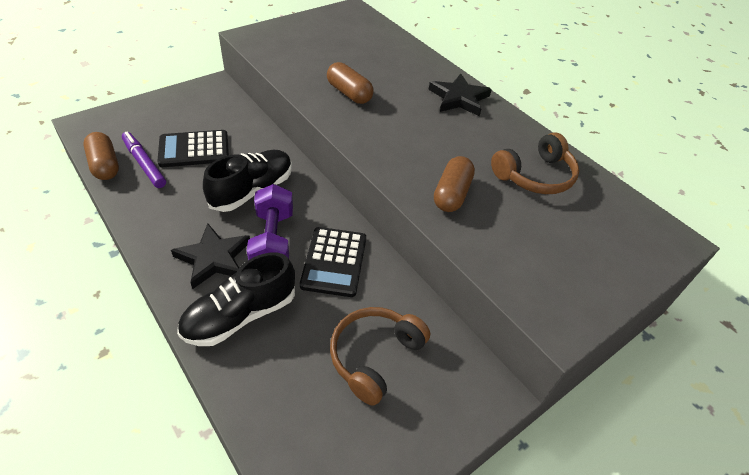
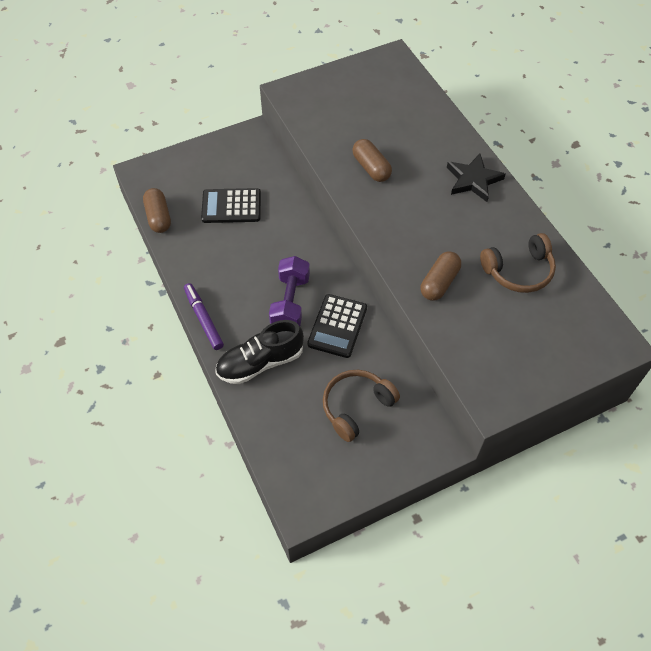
camera: 15 degrees right, 10 degrees up
purple marker [122,132,166,188] -> purple marker moved to [184,283,224,350]
black star [171,223,250,289] -> none
black shoe [203,150,292,212] -> none

